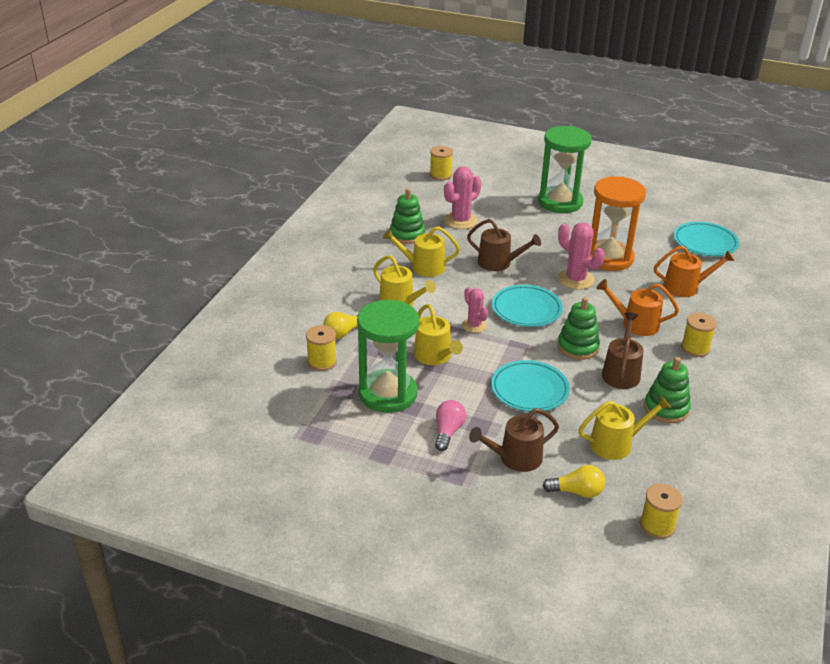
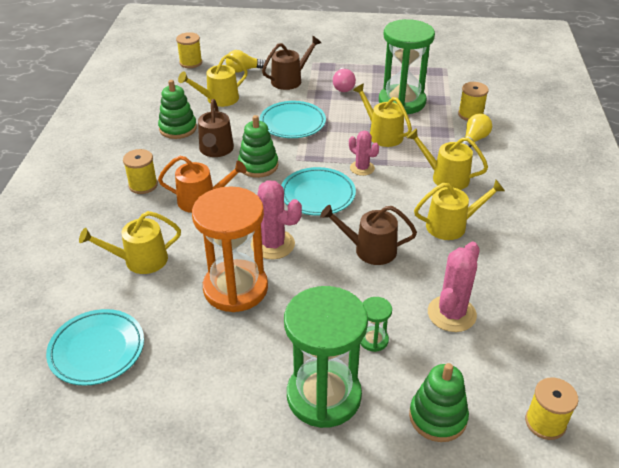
camera: 165 degrees right, 5 degrees up
green stacking toy [390,188,425,244] -> green stacking toy moved to [409,363,469,442]
orange watering can [654,246,734,297] -> yellow watering can [79,211,181,274]
none -> green hourglass [360,297,392,352]

